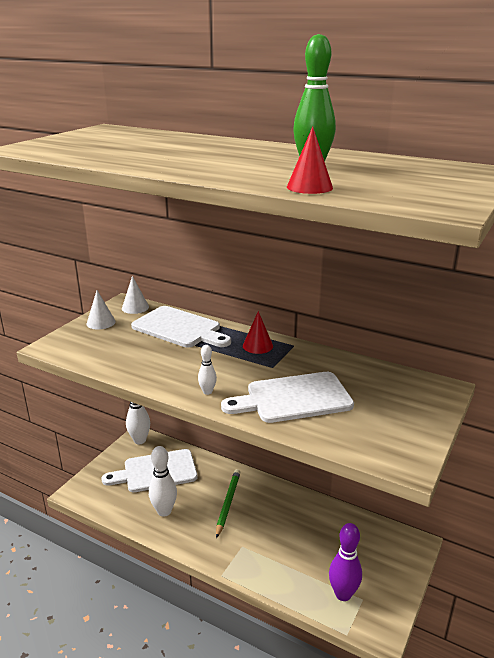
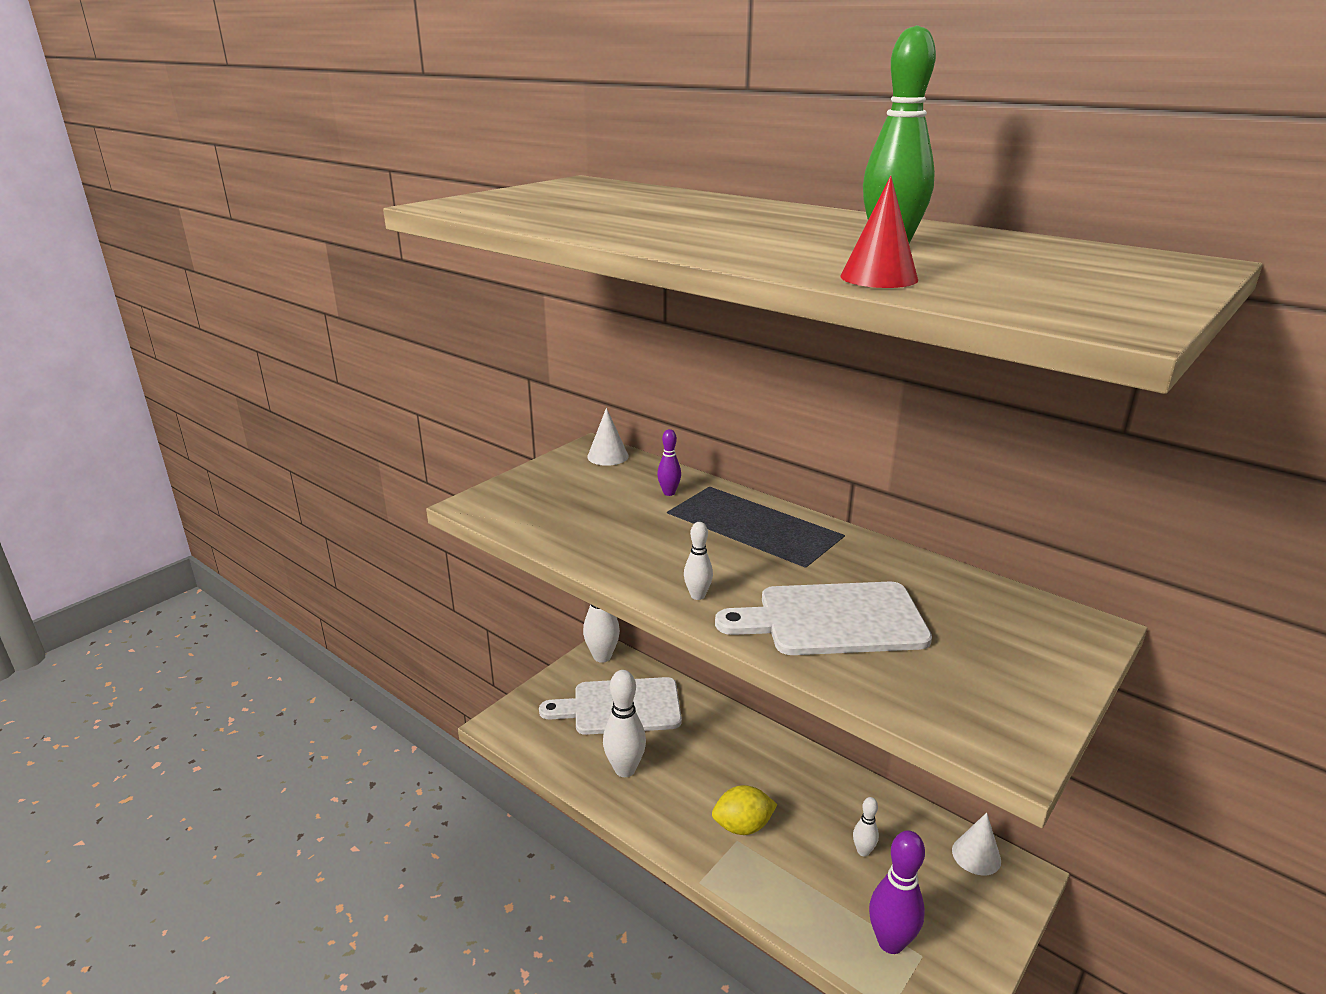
camera: 10 degrees right, 0 degrees up
white cone [87,290,116,329] -> white cone moved to [952,813,1001,876]
white cutting board [131,306,231,347] -> purple bowling pin [657,429,681,496]
green pencil [216,469,240,538] -> none
red cone [243,311,273,354] -> none
none -> yellow lemon [712,785,778,835]
none -> white bowling pin [853,797,879,857]

